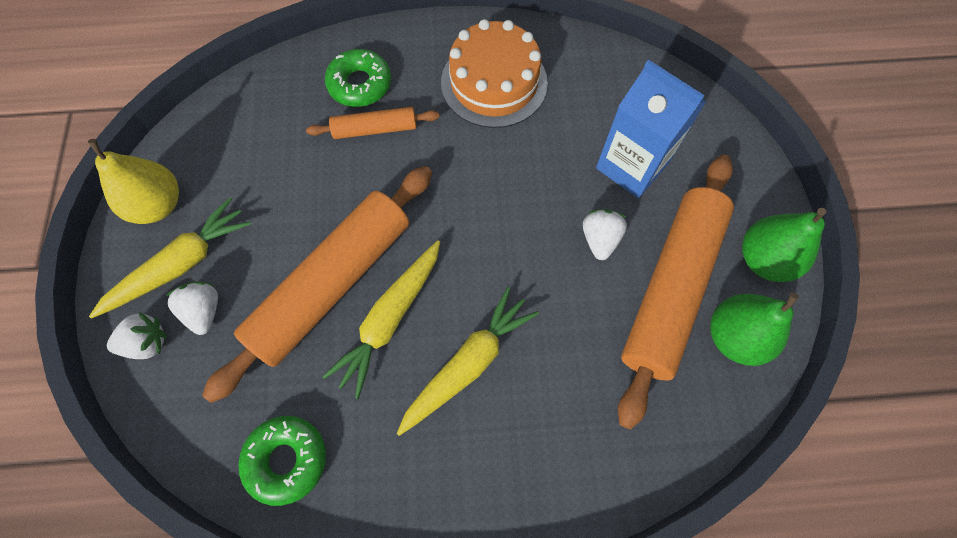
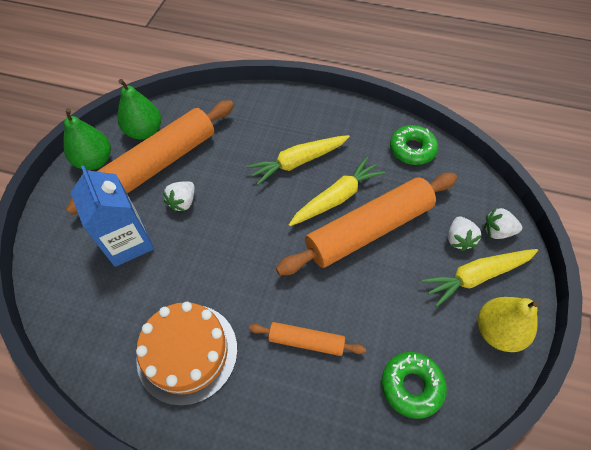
camera: 160 degrees left, 10 degrees down
green donut [325,49,391,107] -> green donut moved to [381,352,447,419]

